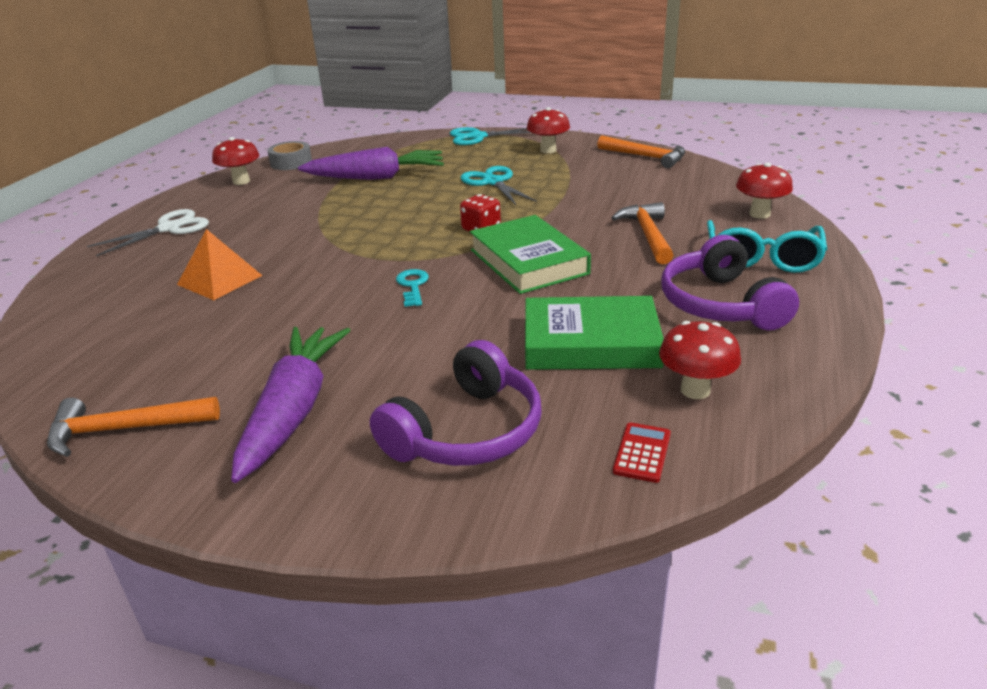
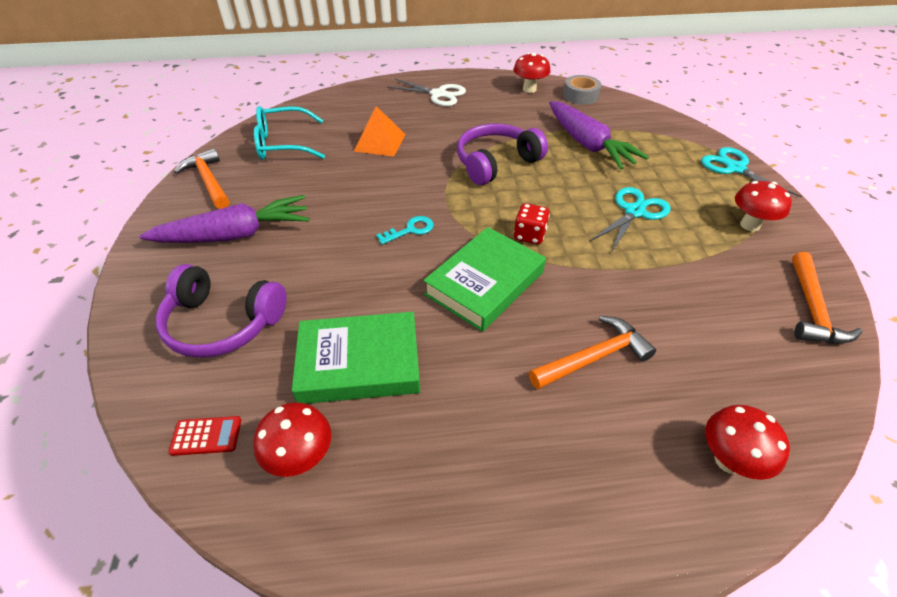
camera: 65 degrees right, 15 degrees up
green book [525,296,664,370] -> green book turned 75 degrees counterclockwise [292,312,420,404]
purple headphones [661,235,799,331] -> purple headphones moved to [457,124,548,185]
turquoise glasses [707,220,827,273] -> turquoise glasses moved to [254,106,325,160]

